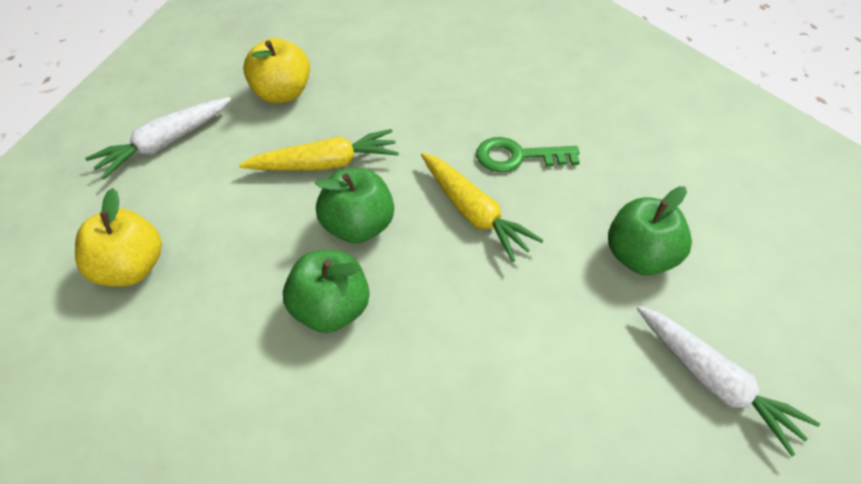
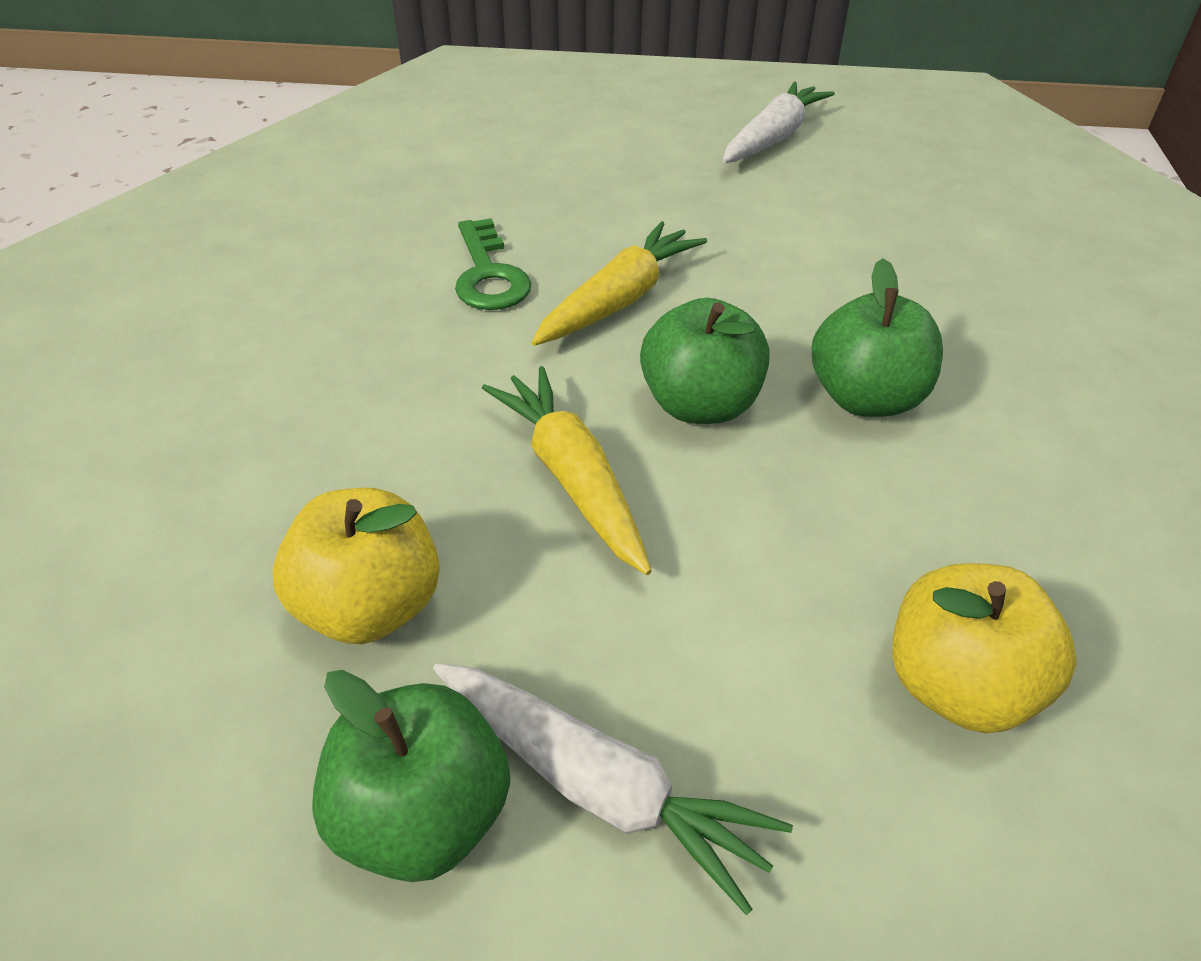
camera: 105 degrees left, 5 degrees down
green apple [608,186,692,275] -> green apple moved to [312,670,510,882]

